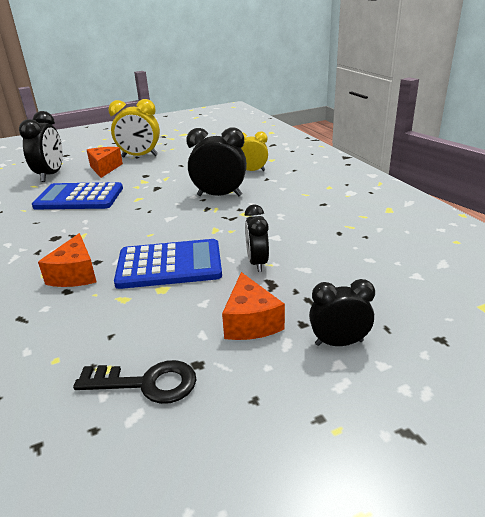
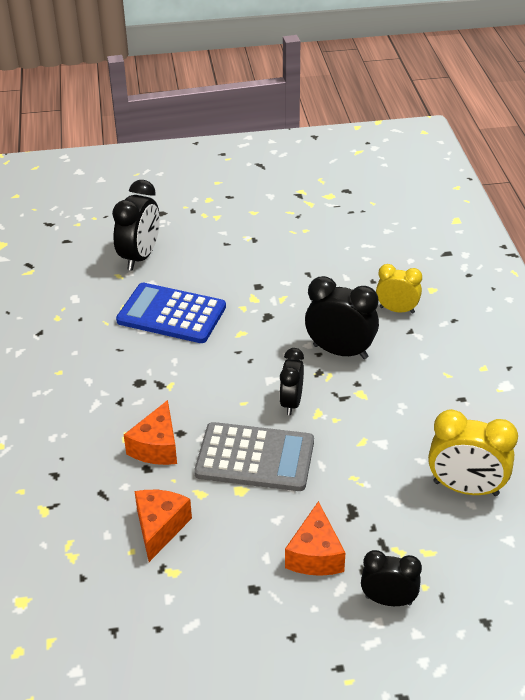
camera: 15 degrees right, 10 degrees up
black key [73,360,196,404] -> none
orange cheese [87,147,123,178] -> orange cheese moved to [134,490,192,562]
yellow clock [108,99,160,157] -> yellow clock moved to [428,409,518,496]
blue calculator [114,239,222,289] -> grey calculator [194,422,314,491]
black clock [245,205,269,272] -> black clock moved to [279,348,304,415]

